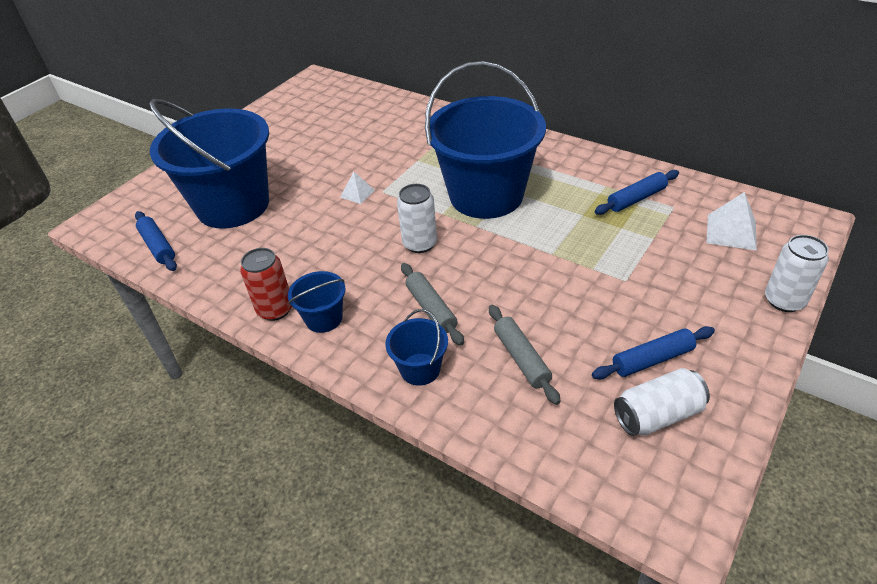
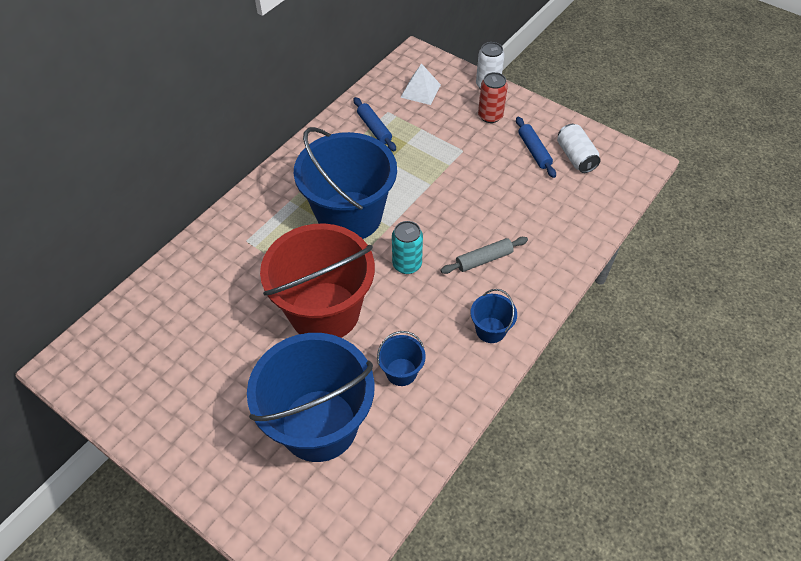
camera: 90 degrees left, 10 degrees up
blue rolling pin [135,211,177,271] -> none
red can [240,248,292,321] -> red can moved to [478,72,508,123]
white pyramid [340,171,375,204] -> red bucket [260,224,375,338]
blue bucket [385,309,448,386] -> blue bucket moved to [377,331,426,386]
white can [397,184,437,253] -> turquoise can [392,221,423,274]
grey rolling pin [489,305,560,405] -> none

